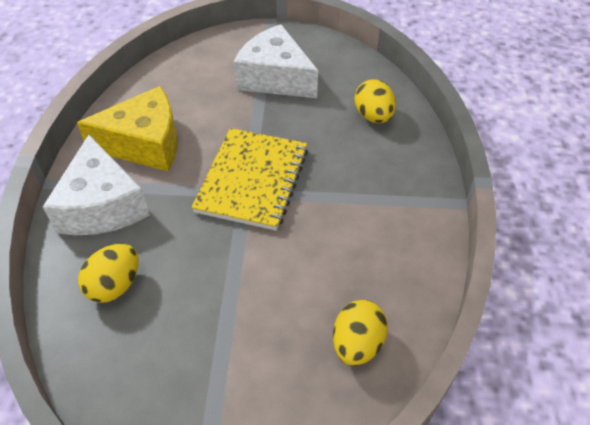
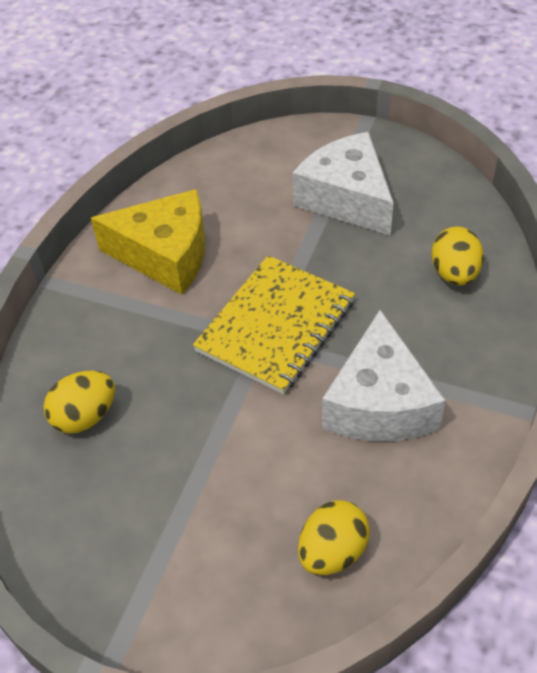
camera: 20 degrees right, 0 degrees up
white cheese [43,135,150,235] -> white cheese moved to [322,310,446,441]

